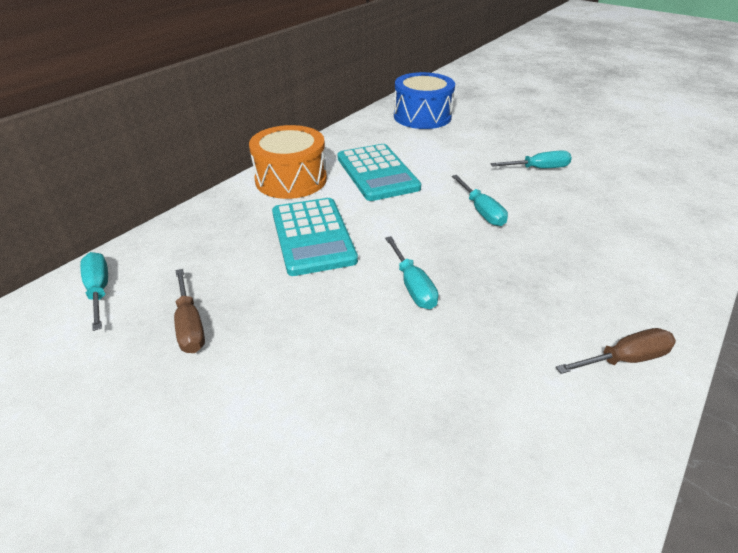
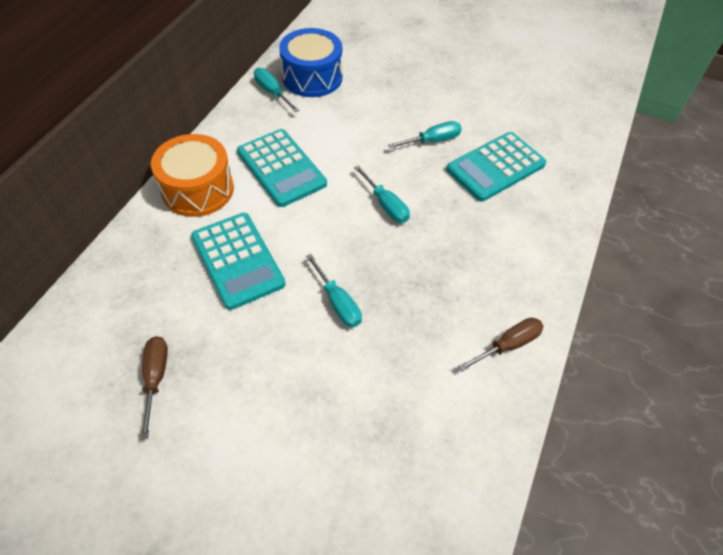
camera: 15 degrees left, 15 degrees up
turquoise screwdriver [80,252,108,331] -> turquoise screwdriver moved to [254,68,299,112]
brown screwdriver [174,269,205,353] -> brown screwdriver turned 150 degrees counterclockwise [140,336,168,439]
none -> turquoise calculator [447,132,546,202]

